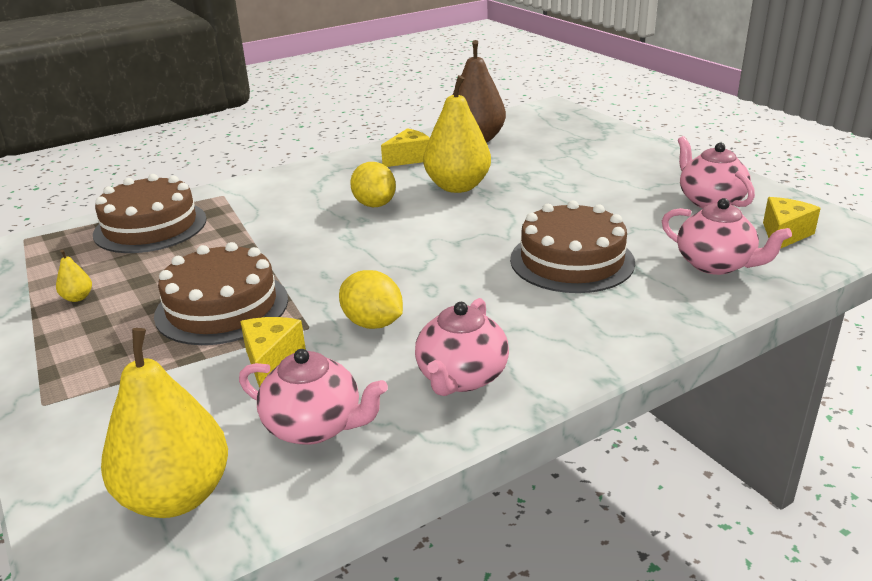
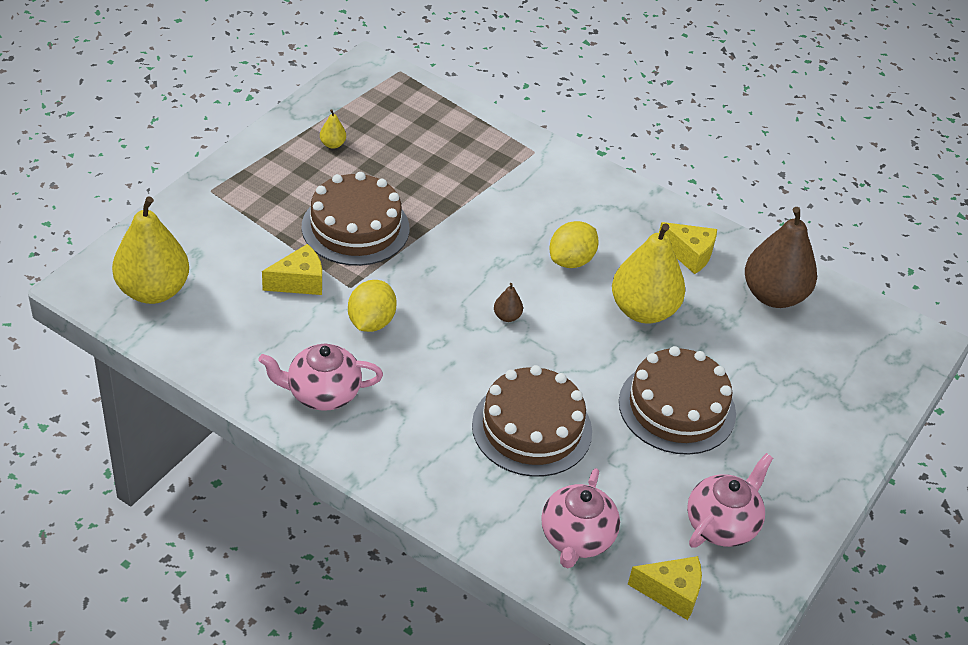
camera: 60 degrees right, 15 degrees up
brown cake [93,174,207,253] -> brown cake moved to [619,346,736,455]
pink teapot [239,349,388,445] -> none
none -> brown pear [494,283,523,322]

